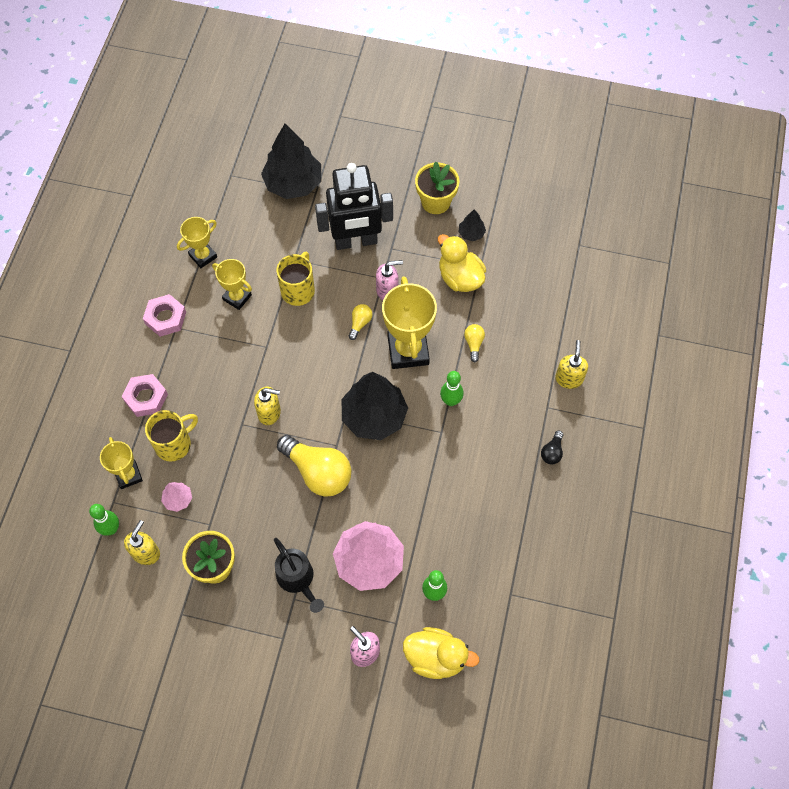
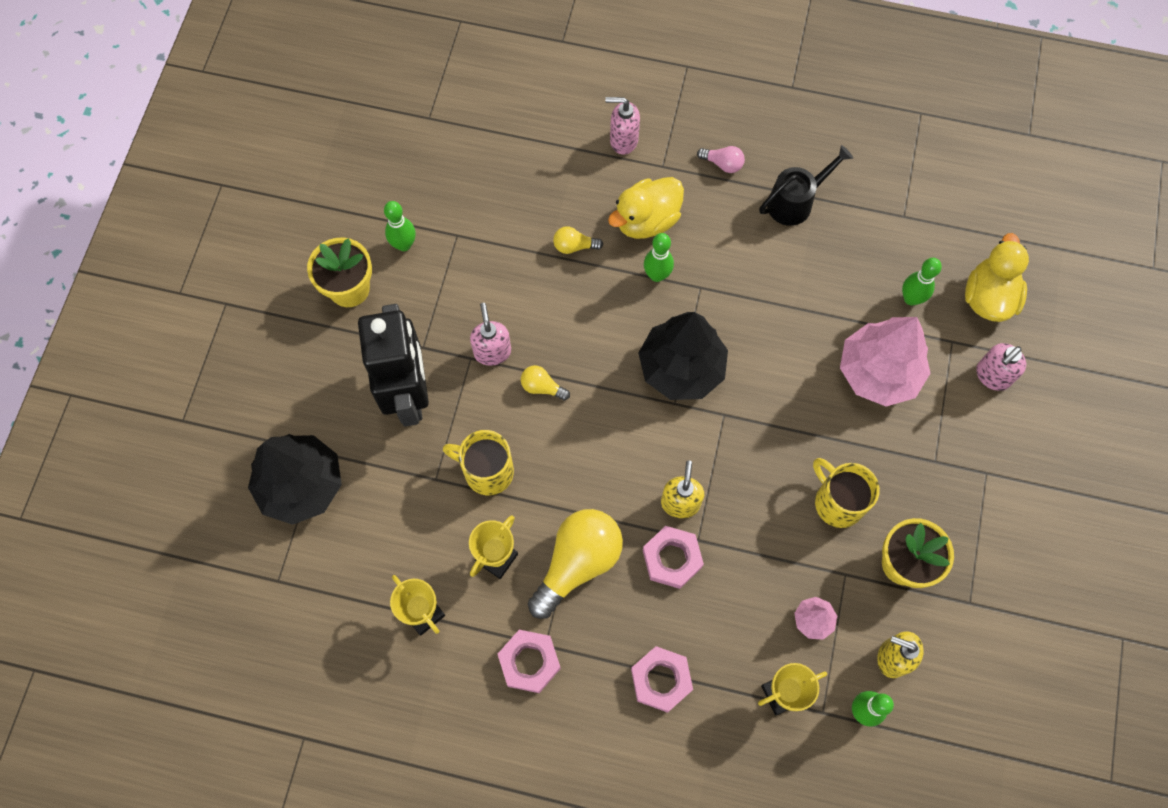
camera: 90 degrees left, 5 degrees up
yellow mug [145,410,198,462] -> yellow mug moved to [813,458,880,528]
black watering can [274,538,324,613] -> black watering can moved to [759,145,853,226]
yellow light bulb [277,435,351,497] -> yellow light bulb moved to [528,509,623,619]
yellow trophy [382,276,437,369] -> none
yellow duck [438,234,486,292] -> yellow duck moved to [608,177,684,239]
black tree [458,209,486,241] -> green bowling pin [384,201,415,251]
black light bulb [541,431,563,464] -> pink light bulb [697,146,745,173]
yellow soap dispenser [555,340,588,389] -> pink soap dispenser [605,97,640,155]
none -> pink nut [643,526,704,589]

